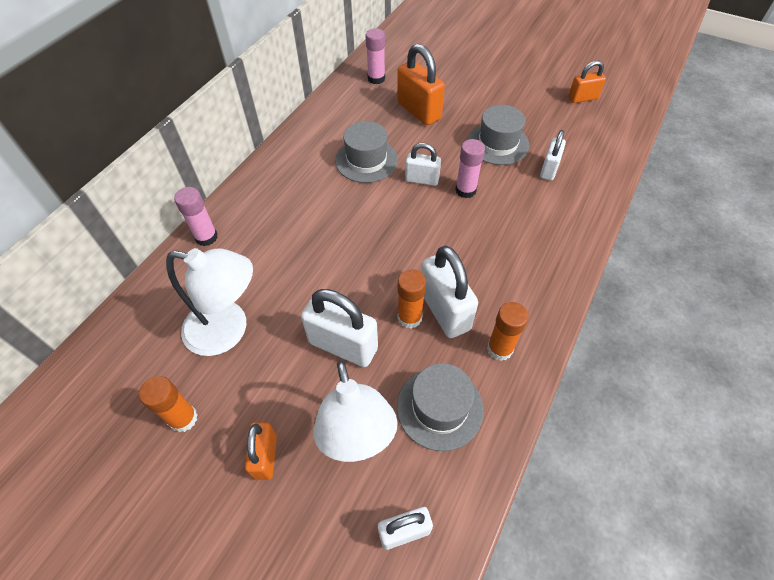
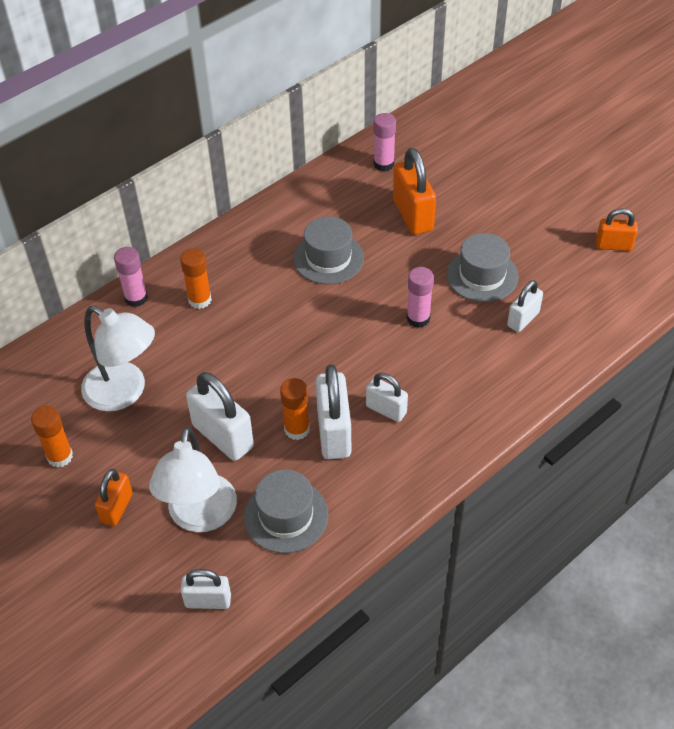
camera: 20 degrees right, 5 degrees down
white padlock [405,143,441,186] -> white padlock moved to [366,373,408,422]
orange glue stick [487,302,528,361] -> orange glue stick moved to [180,249,212,309]

